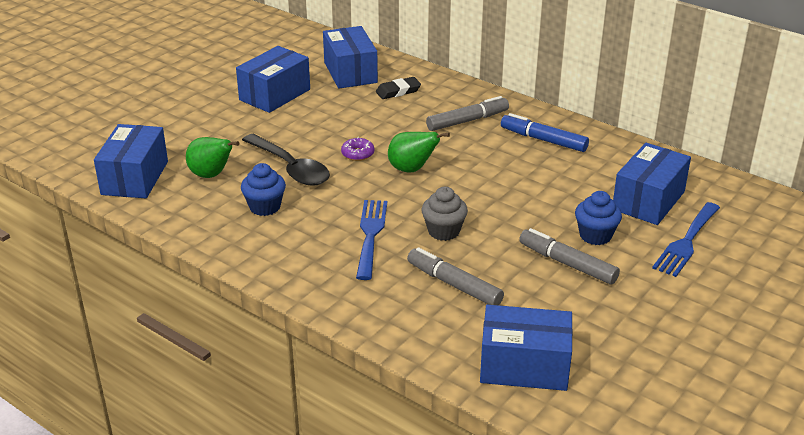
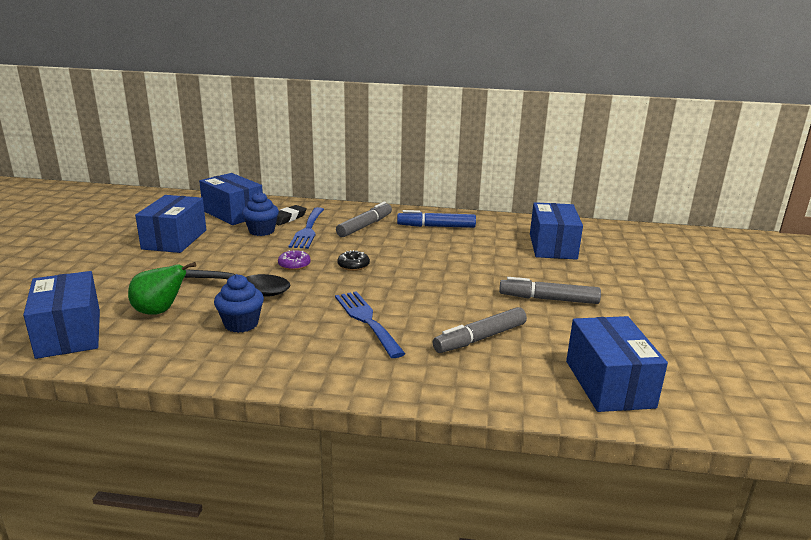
camera: 30 degrees left, 10 degrees down
green pear [388,132,450,173] -> black donut [337,250,370,271]
grey marker [407,247,504,305] -> grey marker turned 45 degrees counterclockwise [433,307,527,353]
grey cupcake [422,187,468,241] -> none
blue box [480,305,573,391] -> blue box turned 75 degrees counterclockwise [566,316,668,412]
blue cupcake [575,191,622,245] -> blue cupcake moved to [242,192,279,236]
blue fork [652,202,720,277] -> blue fork moved to [289,207,324,249]

